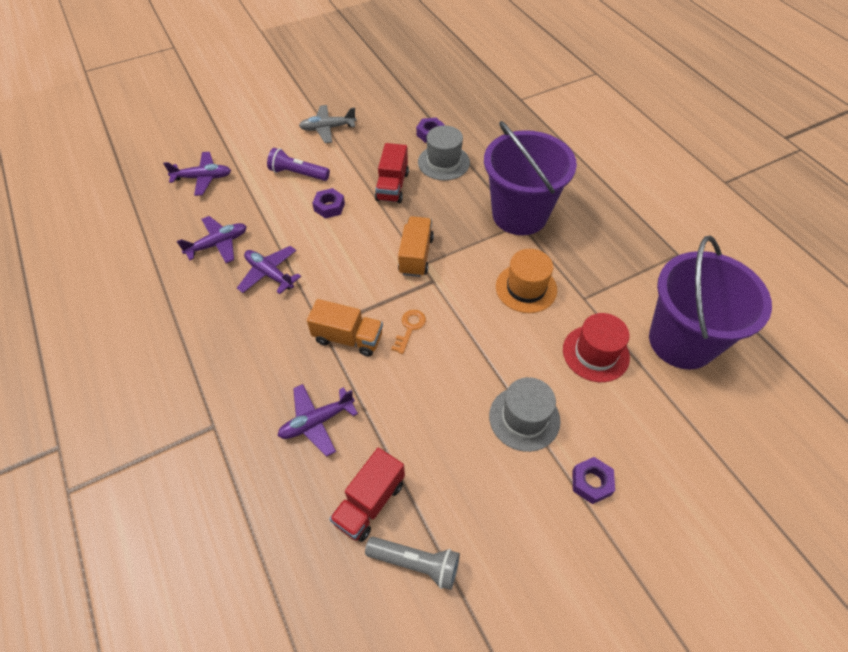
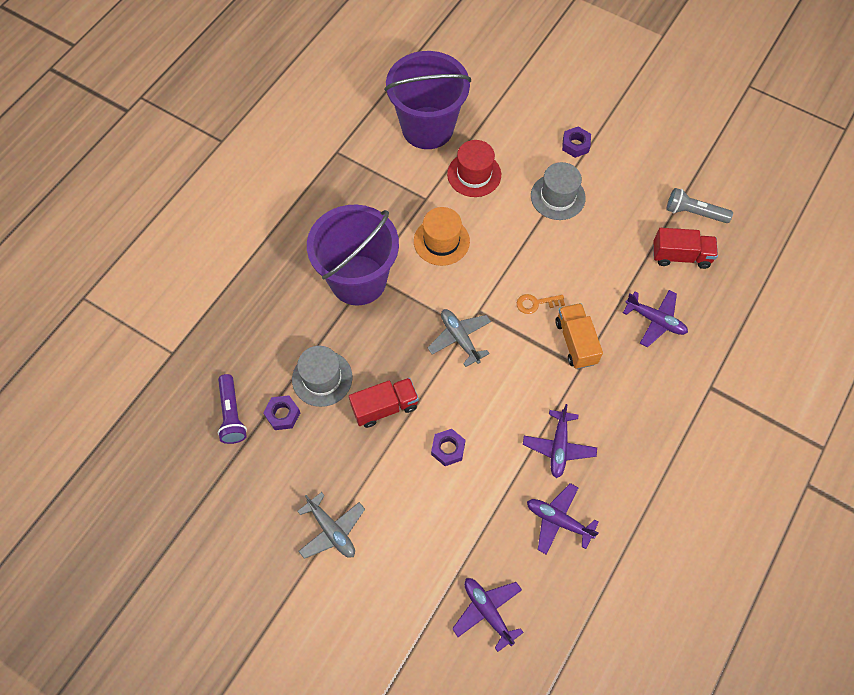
camera: 120 degrees left, 10 degrees up
purple flashlight [267,148,330,181] -> purple flashlight moved to [218,374,247,444]
grey flashlight [365,537,460,590] -> grey flashlight turned 60 degrees counterclockwise [667,188,733,223]
orange truck [398,216,434,277] -> grey plane [427,309,491,367]

